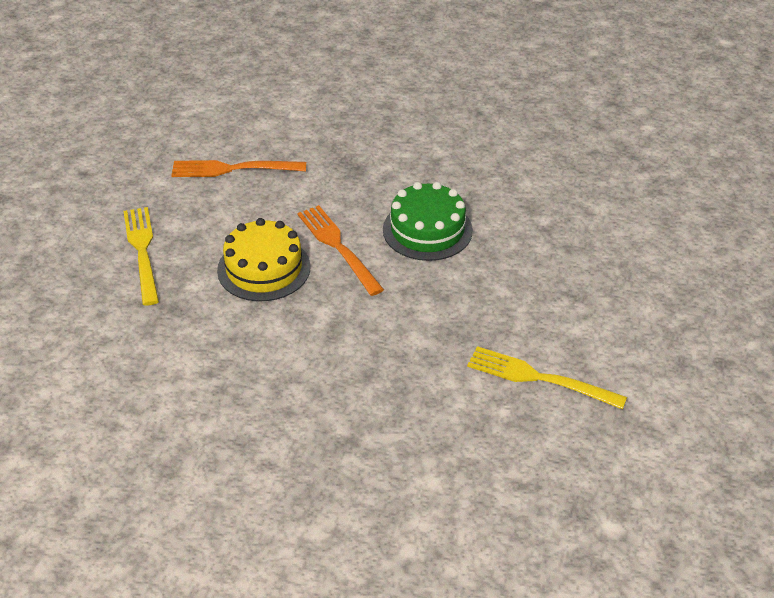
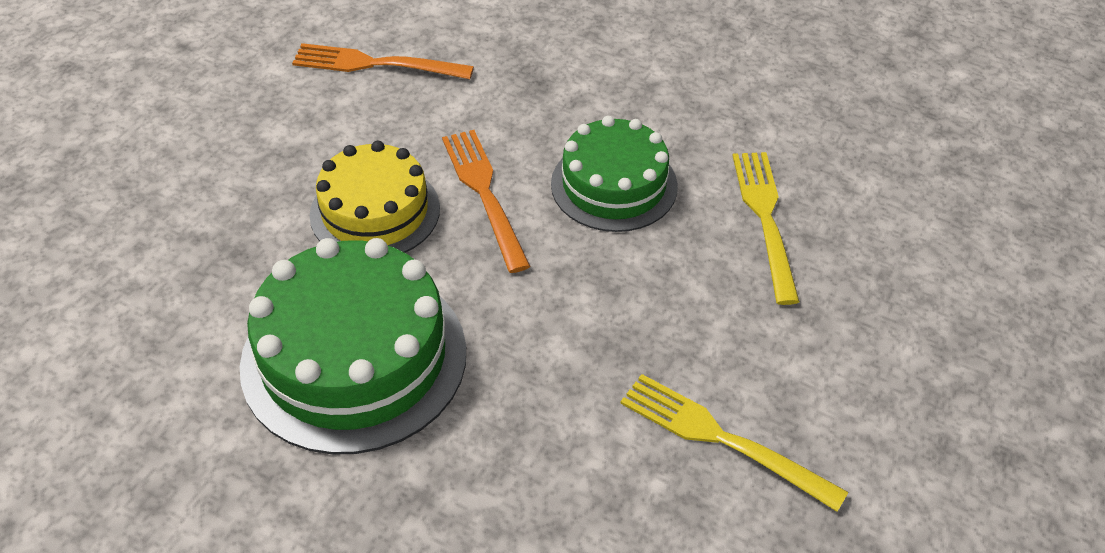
camera: 10 degrees right, 5 degrees up
yellow fork [123,207,159,306] -> yellow fork moved to [733,152,800,305]
none -> green cake [240,238,466,455]

